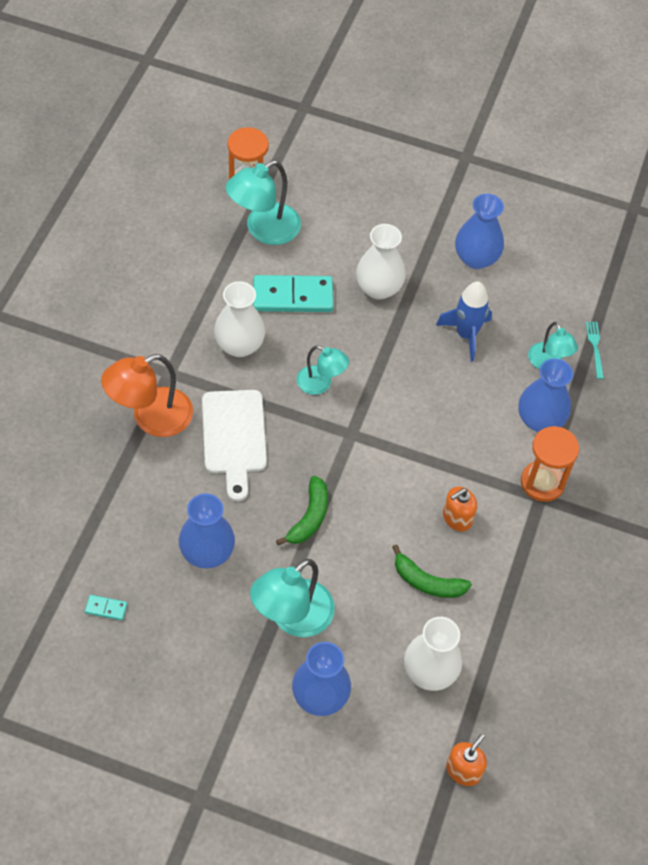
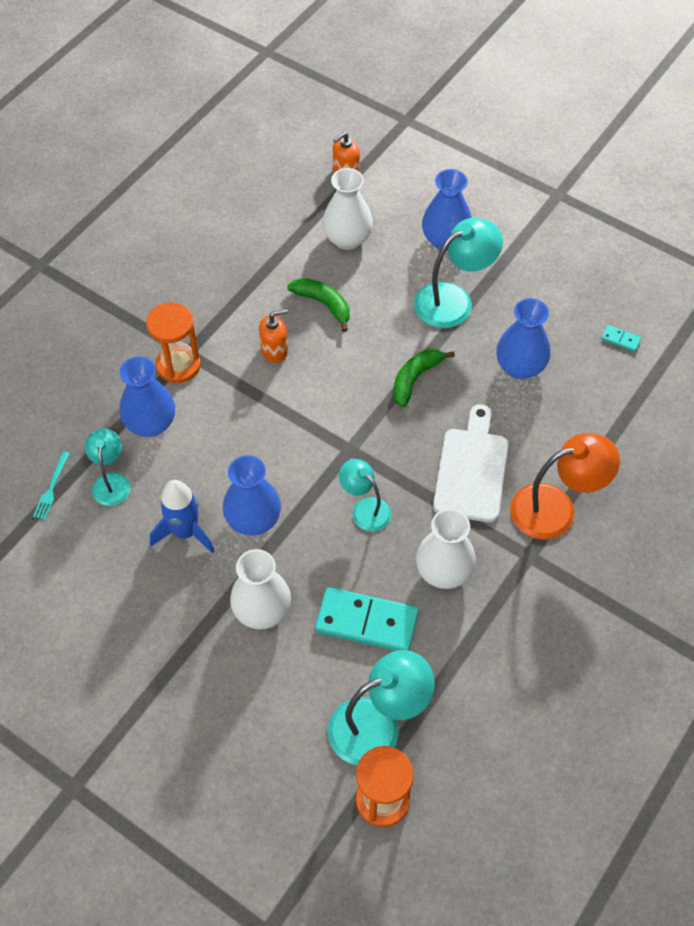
camera: 160 degrees left, 0 degrees up
blue vase [455,194,504,269] -> blue vase moved to [223,455,281,536]

